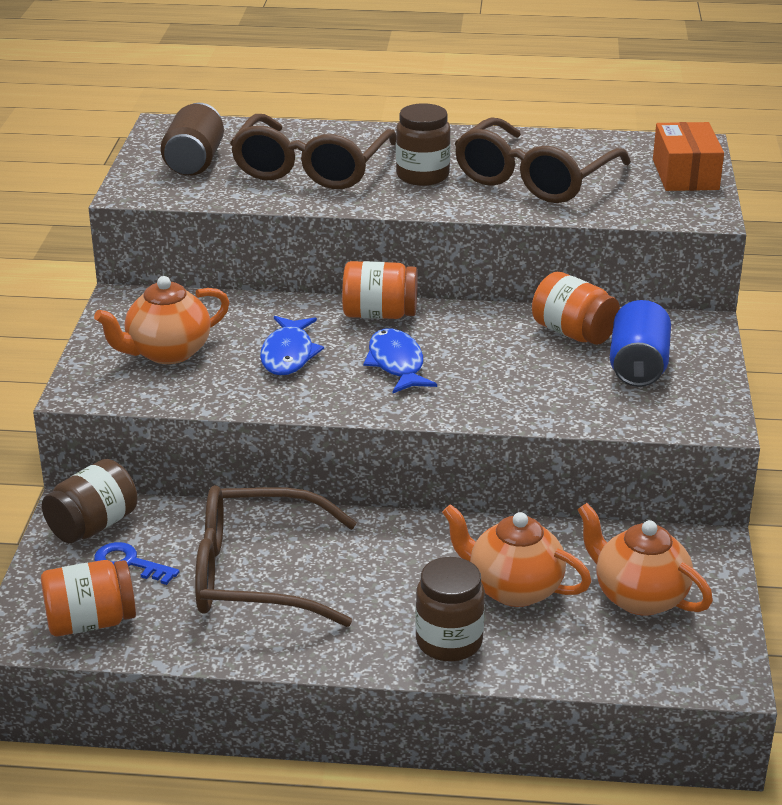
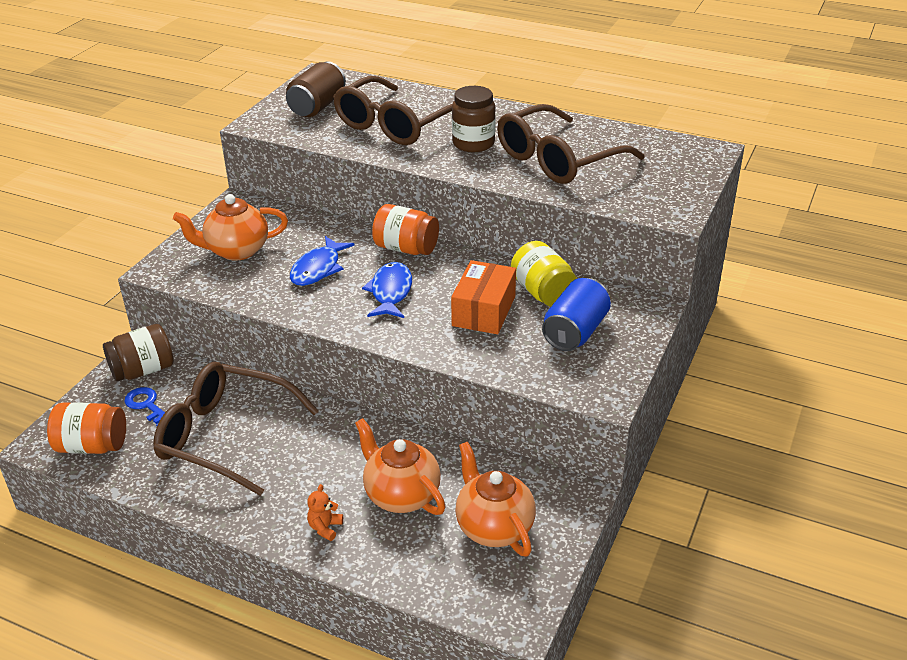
camera: 20 degrees right, 5 degrees up
brown jar [415,557,485,662] -> orange teddy bear [307,484,343,541]
orange jar [532,272,620,345] -> yellow jar [511,241,577,307]
orange box [653,122,724,191] -> orange box moved to [451,260,516,334]

